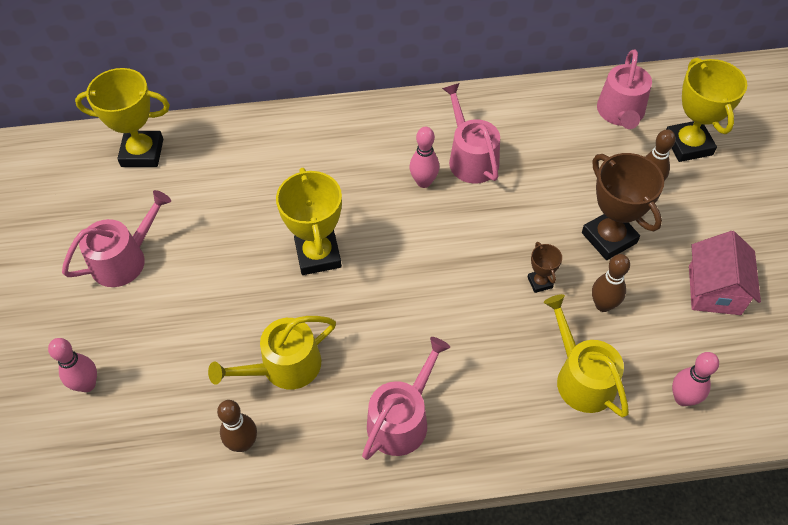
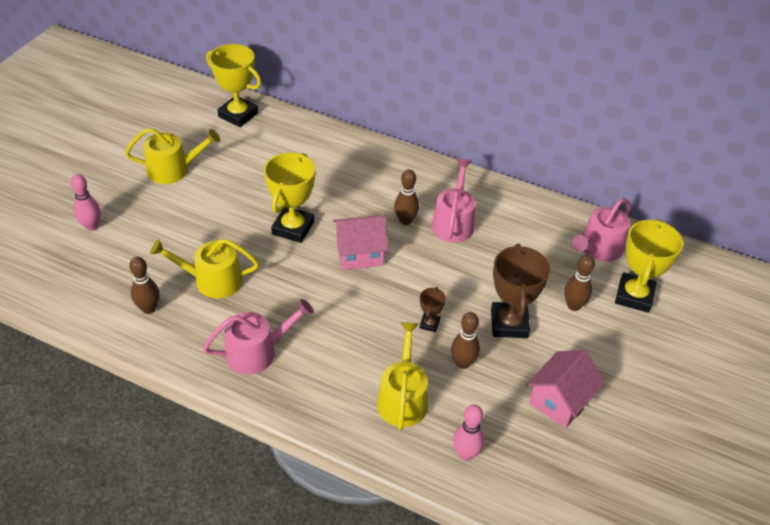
camera: 30 degrees right, 10 degrees down
pink watering can [62,190,171,287] -> yellow watering can [125,128,220,184]
pink bowling pin [410,127,439,188] -> brown bowling pin [394,169,419,225]
none -> pink house [333,215,388,270]

